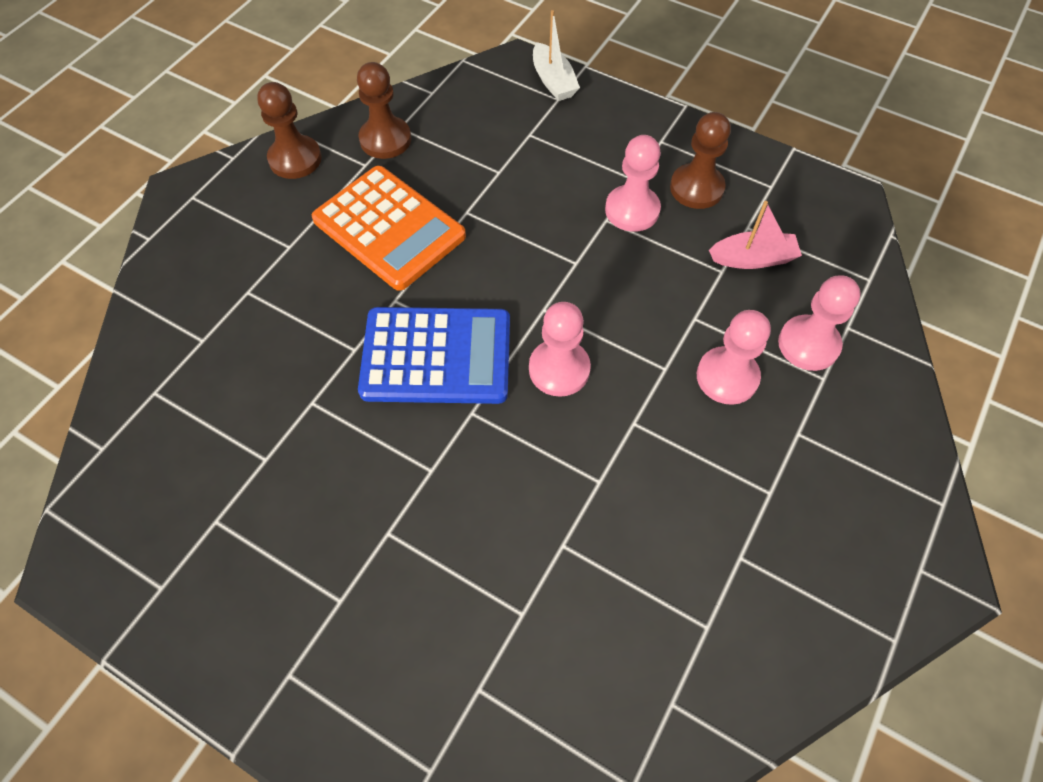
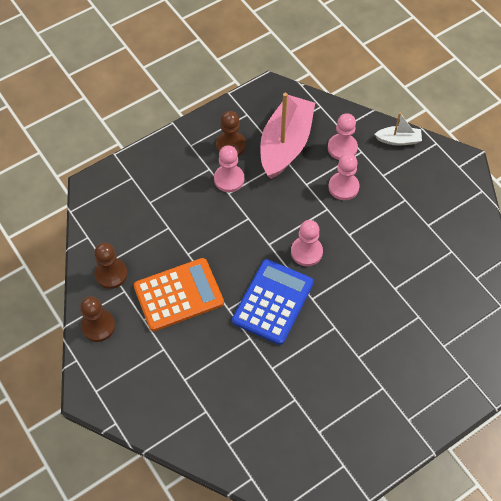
camera: 65 degrees left, 0 degrees up
white boat [533,10,580,101] -> white boat moved to [375,112,422,145]
pink boat [709,201,802,269] -> pink boat [260,93,315,179], size x2.10

